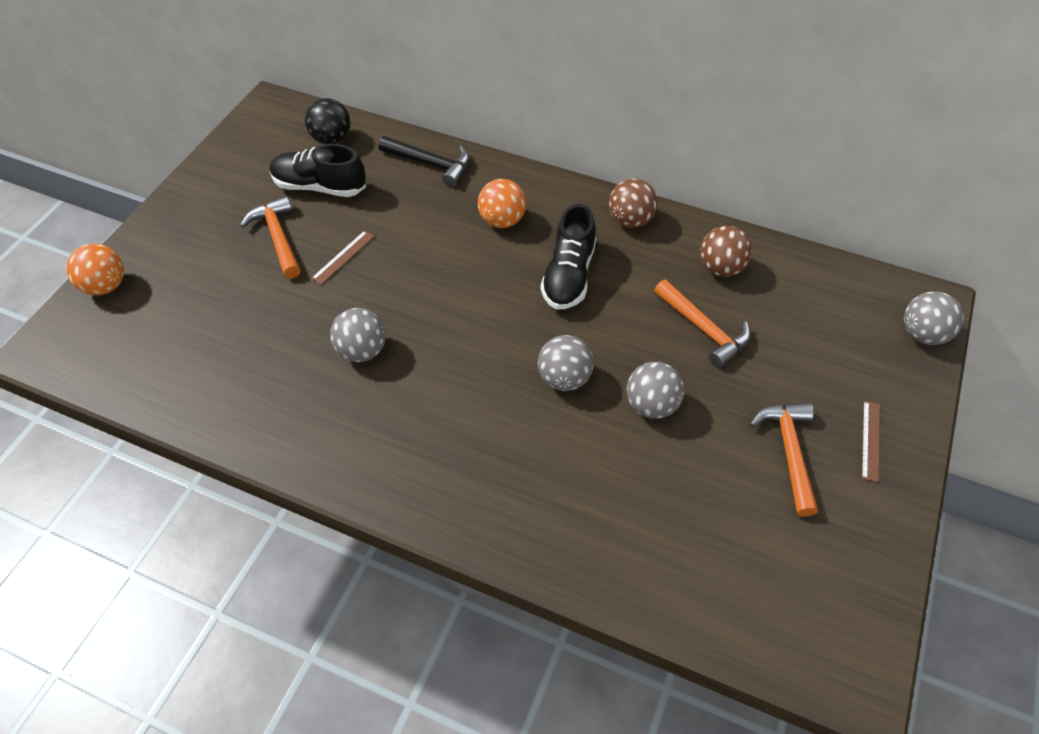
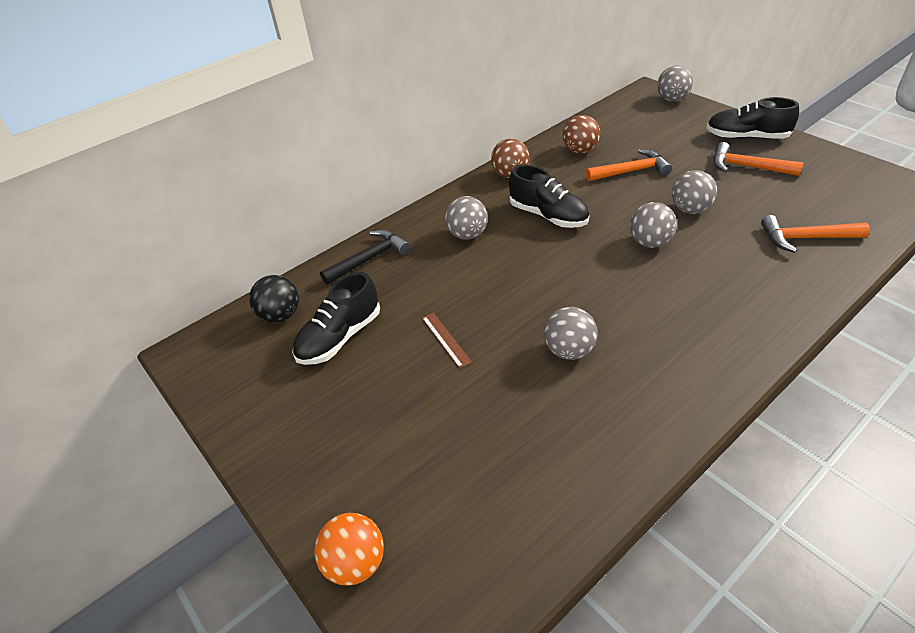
camera: 60 degrees left, 10 degrees down
orange hammer [240,196,301,279] -> orange hammer moved to [761,215,870,253]
orange ball [478,179,526,228] -> grey ball [445,196,488,240]
brown ruler [862,401,880,482] -> black shoe [706,97,799,139]

